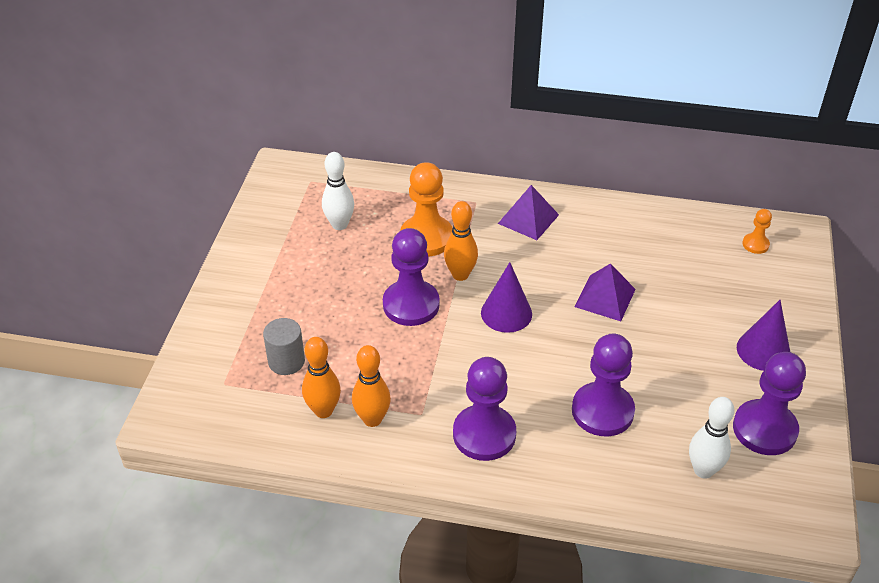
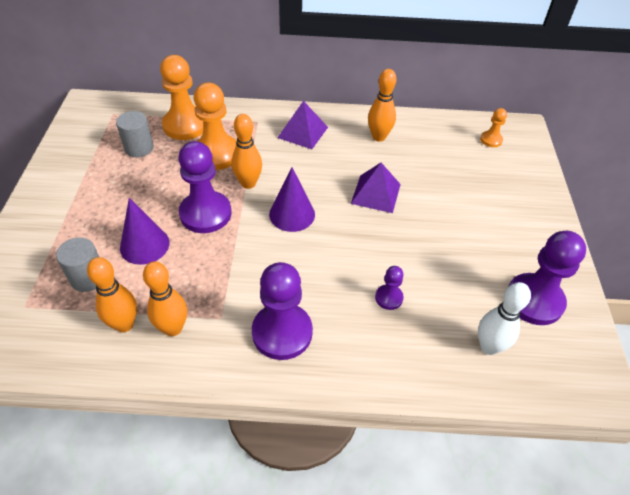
camera: 10 degrees left, 5 degrees up
white bowling pin [322,152,354,230] -> grey cylinder [116,111,154,157]
purple pawn [572,334,635,436] -> purple pawn [375,266,404,310], size x0.49
purple cone [737,300,790,371] -> purple cone moved to [120,198,170,265]
none -> orange pawn [160,55,203,140]
none -> orange bowling pin [368,69,397,142]

